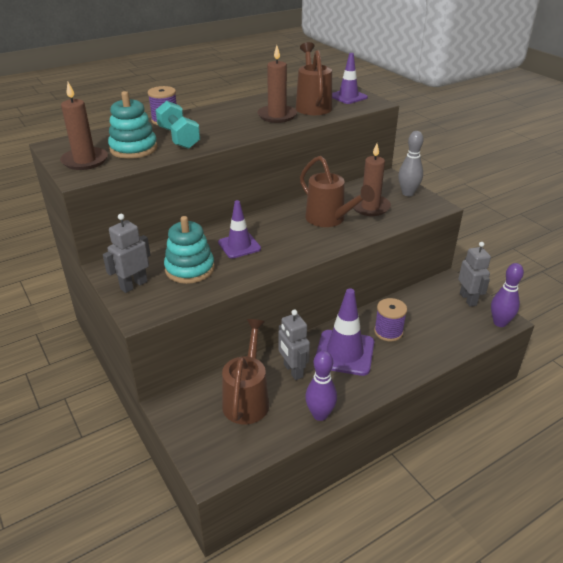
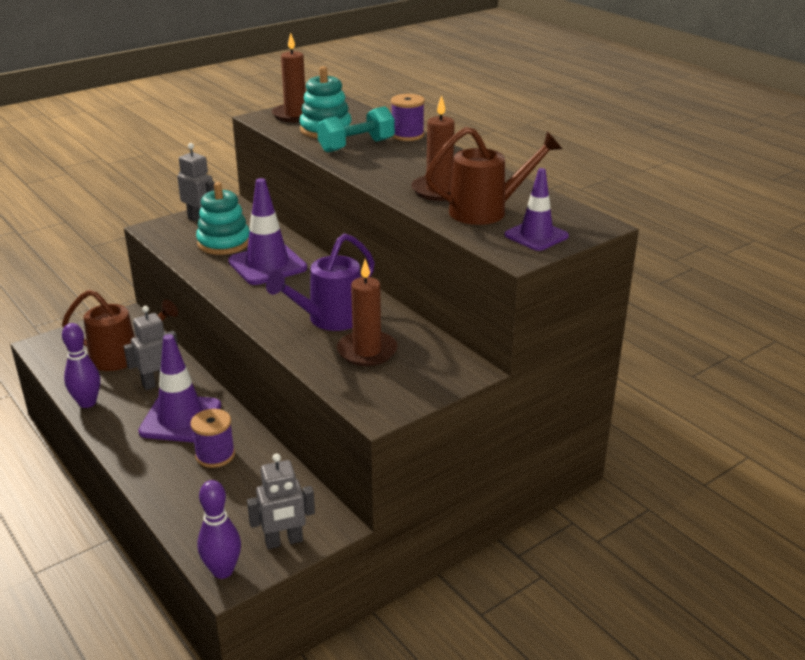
camera: 85 degrees right, 5 degrees down
purple traffic cone [218,200,261,258] -> purple traffic cone [228,178,307,285], size x1.53
brown watering can [300,156,375,227] -> purple watering can [266,233,375,331]
grey bowling pin [398,131,424,196] -> none

